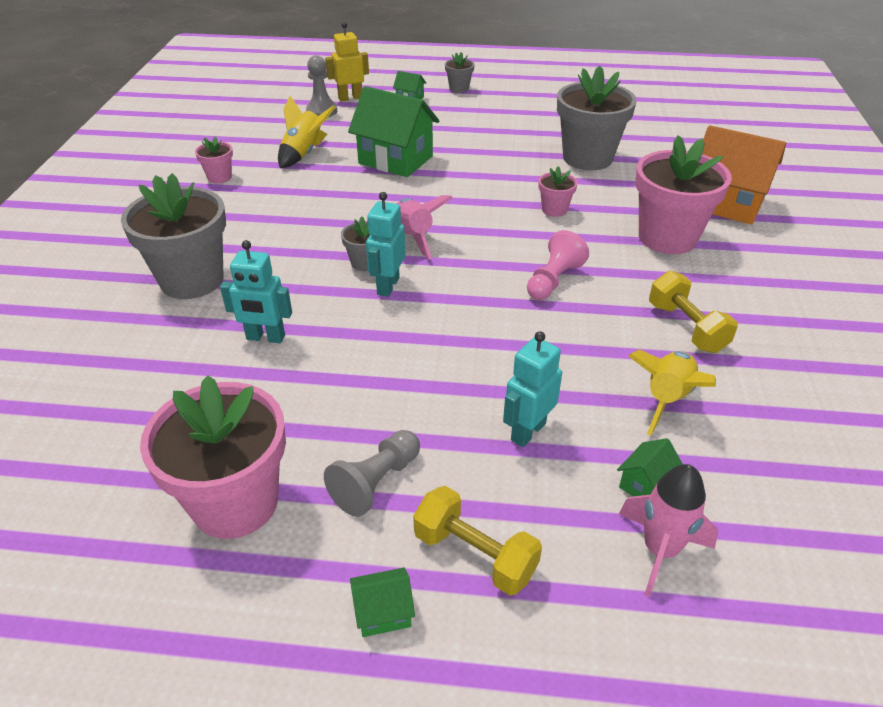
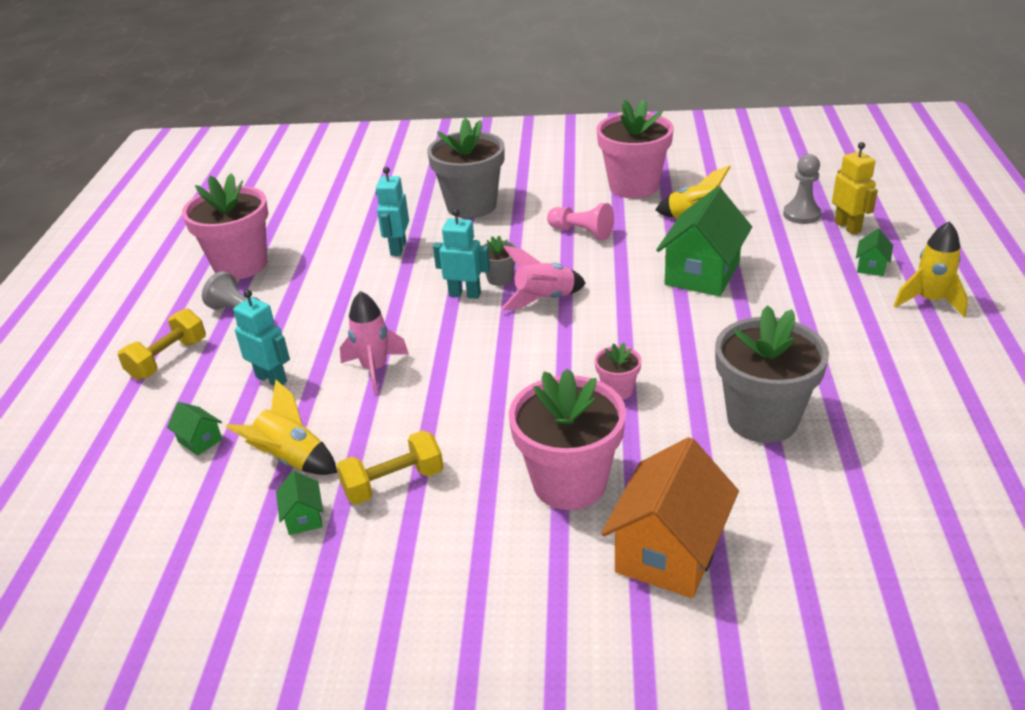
camera: 90 degrees right, 5 degrees down
pink flower pot [195,136,233,184] -> pink flower pot [596,100,674,198], size x2.17
green house [350,568,415,637] -> green house moved to [276,471,323,535]
grey flower pot [445,52,475,93] -> yellow rocket [894,221,968,317]
pink pawn [527,230,589,300] -> pink pawn moved to [547,203,614,240]
pink rocket [619,464,718,597] -> pink rocket moved to [340,291,409,394]

